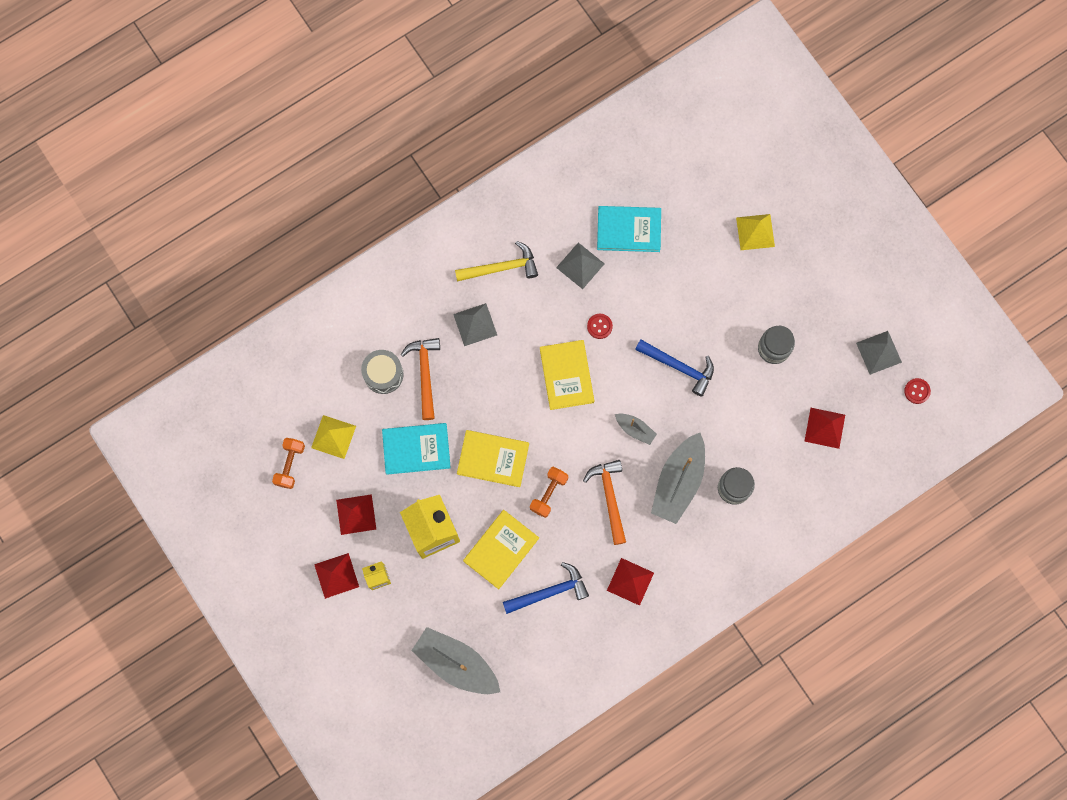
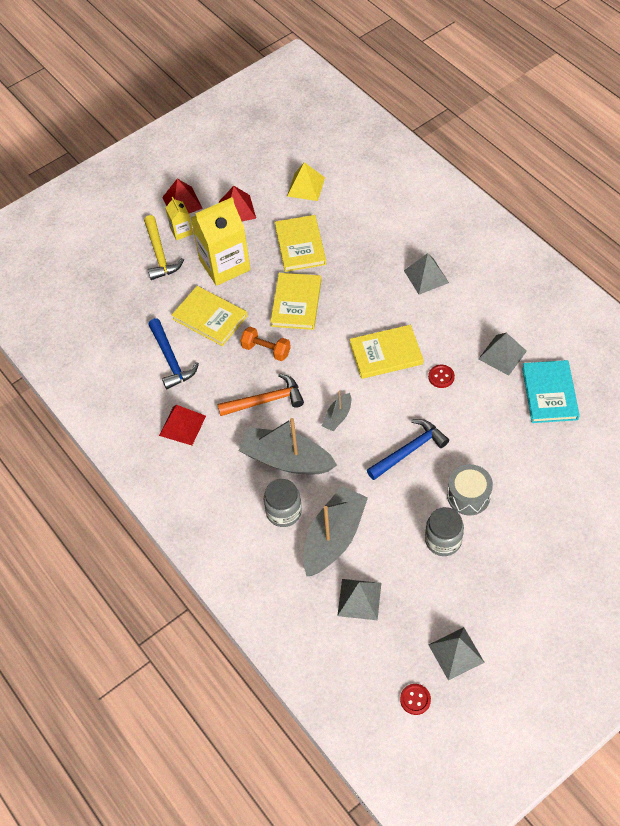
camera: 90 degrees right, 20 degrees down
orange dumbbell [272,438,305,489] -> none
grey drum [361,350,404,394] -> grey drum moved to [447,464,493,516]
turquoise book [382,423,451,475] -> yellow book [275,215,326,272]
orange hammer [401,338,440,420] -> none
grey boat [411,627,500,694] -> grey boat moved to [303,486,368,576]
yellow hammer [455,241,538,282] -> yellow hammer moved to [144,215,184,280]
blue hammer [635,339,714,397] -> blue hammer turned 150 degrees counterclockwise [367,419,449,480]
yellow pyramid [736,214,775,250] -> none
red pyramid [804,408,845,449] -> grey pyramid [337,579,381,620]

